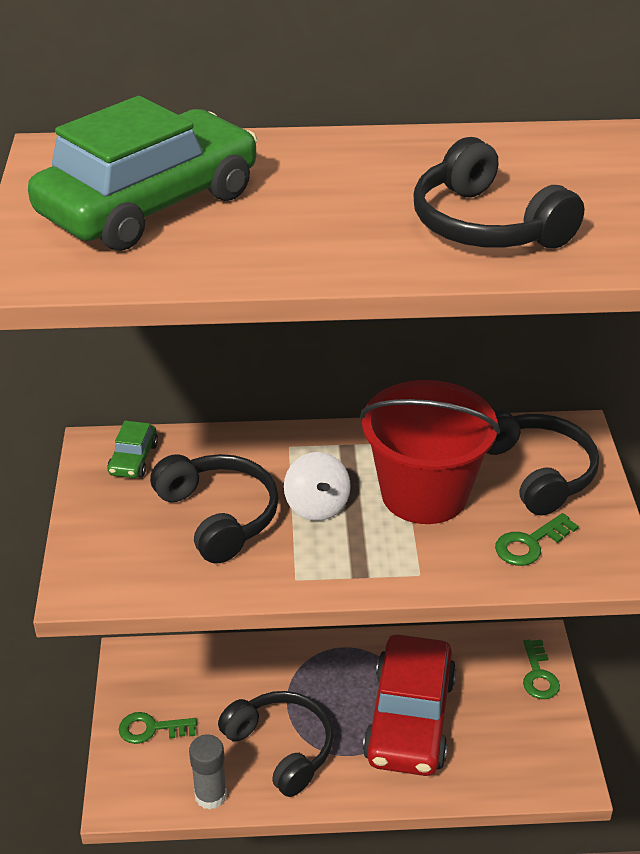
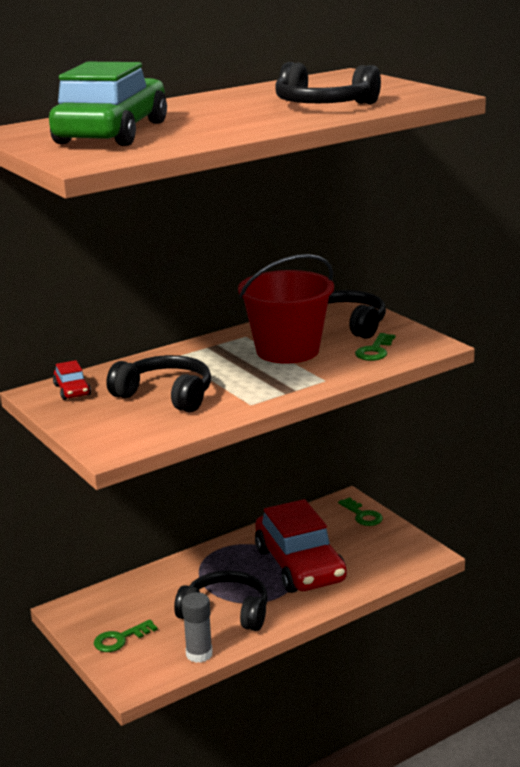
camera: 30 degrees left, 15 degrees down
green car [107,421,158,478] -> red car [53,360,91,400]
white spinning top [284,452,351,521] -> none

